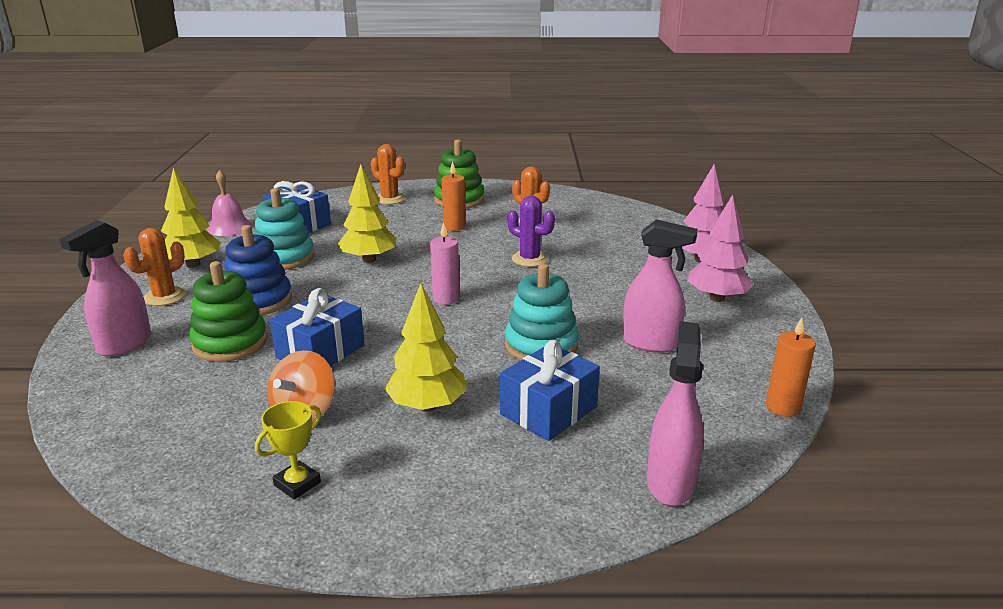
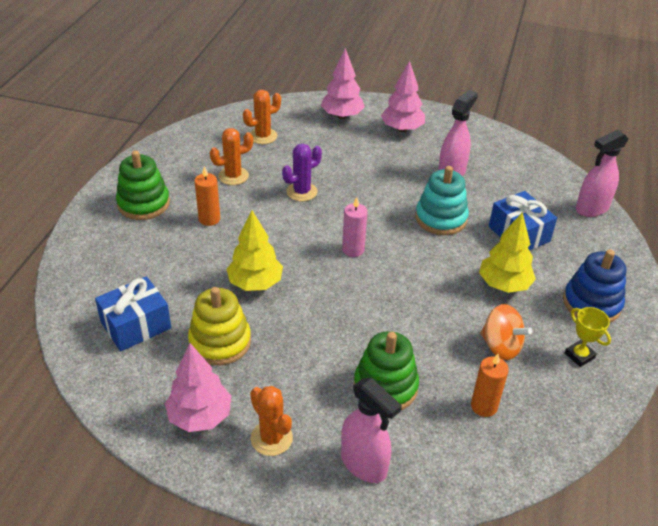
camera: 75 degrees left, 15 degrees up
yellow tree [161,168,221,268] -> pink tree [165,343,232,432]
pink bell [207,170,253,236] -> none
blue stacking toy [224,225,292,315] -> blue stacking toy moved to [563,250,626,322]
turquoise stacking toy [254,188,315,270] -> yellow stacking toy [188,287,251,366]
blue gift [270,288,364,366] -> none
orange cactus [371,144,405,204] -> orange cactus moved to [243,90,281,144]
pink spray bottle [647,321,704,506] -> pink spray bottle turned 60 degrees counterclockwise [576,130,628,217]
orange candle [766,317,816,417] -> orange candle moved to [471,354,509,417]

